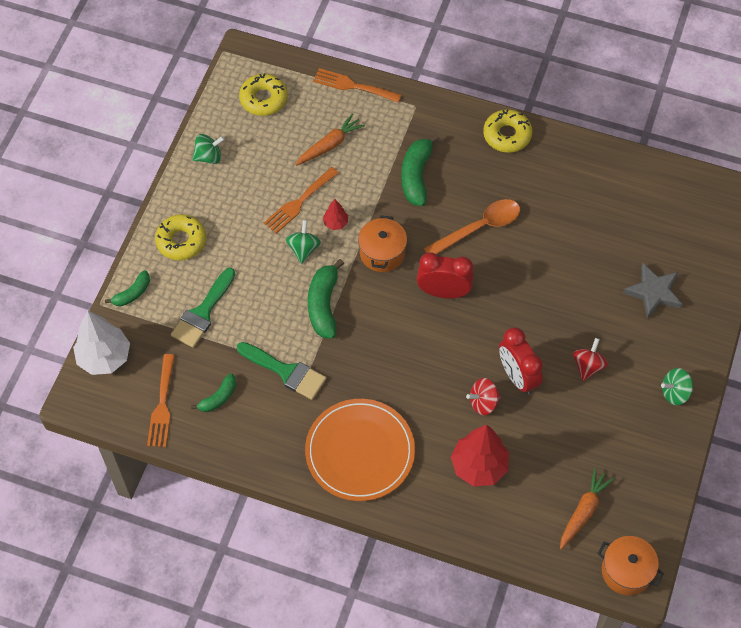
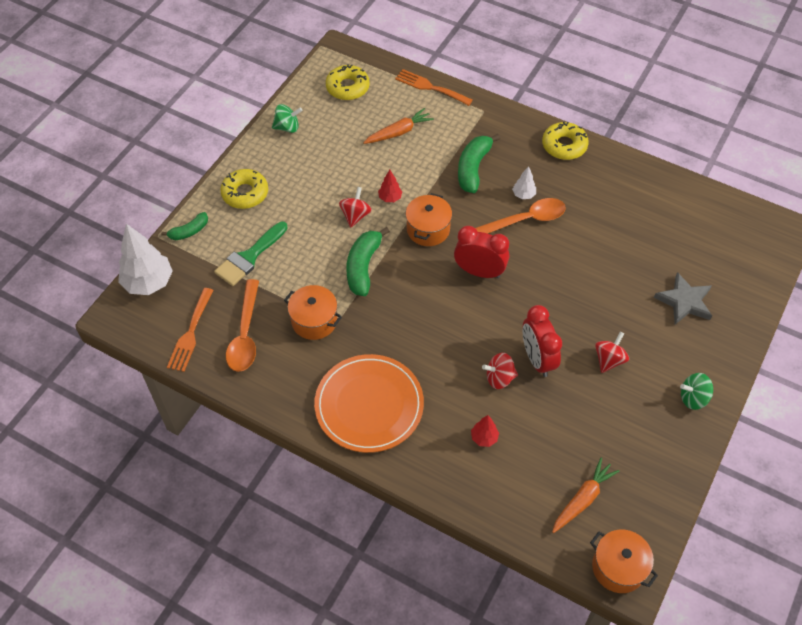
camera: 10 degrees right, 5 degrees down
green banana [191,373,236,412] -> orange spoon [226,279,259,372]
green brush [237,342,326,400] -> orange pot [284,285,342,340]
orange fork [264,167,339,233] -> none
green spinning top [286,220,321,264] -> red spinning top [339,187,372,228]
red tree [451,425,509,487] -> red tree [471,415,499,447], size x0.48
none -> white tree [512,166,536,199]

